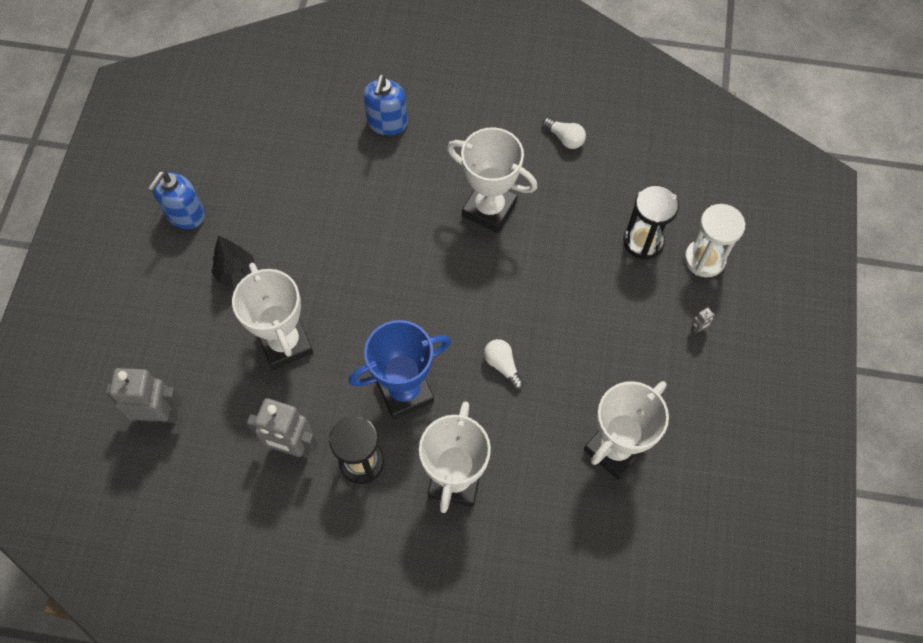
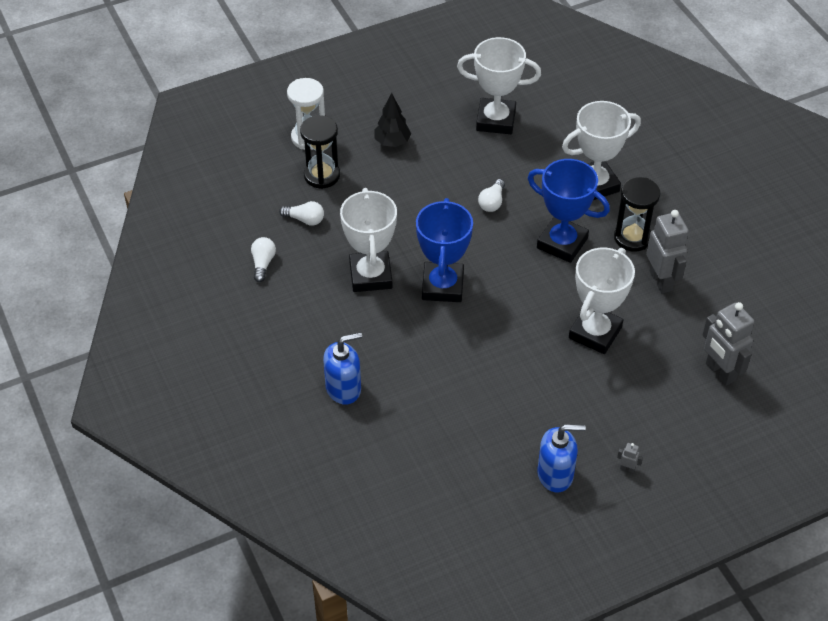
camera: 125 degrees left, 15 degrees down
black tree [211,236,255,287] -> black tree moved to [374,93,411,147]
grey robot [691,307,715,334] -> grey robot moved to [617,443,643,473]
none -> white light bulb [279,201,324,226]
none -> blue trophy [416,198,473,302]

